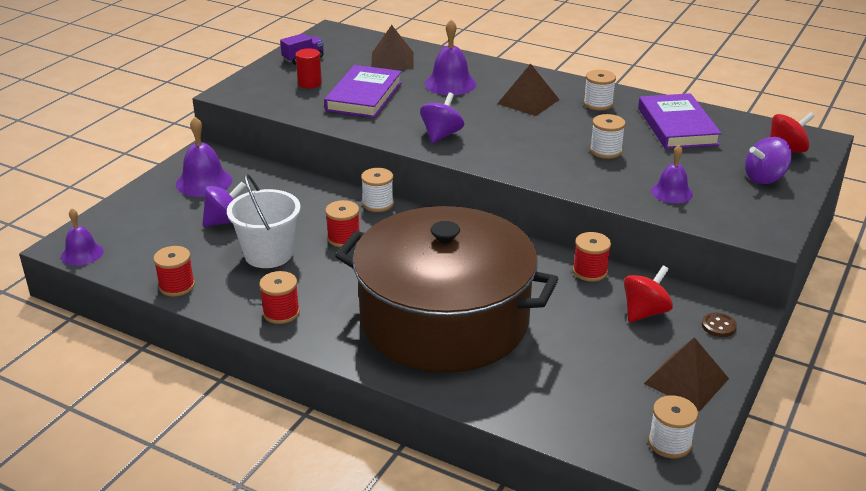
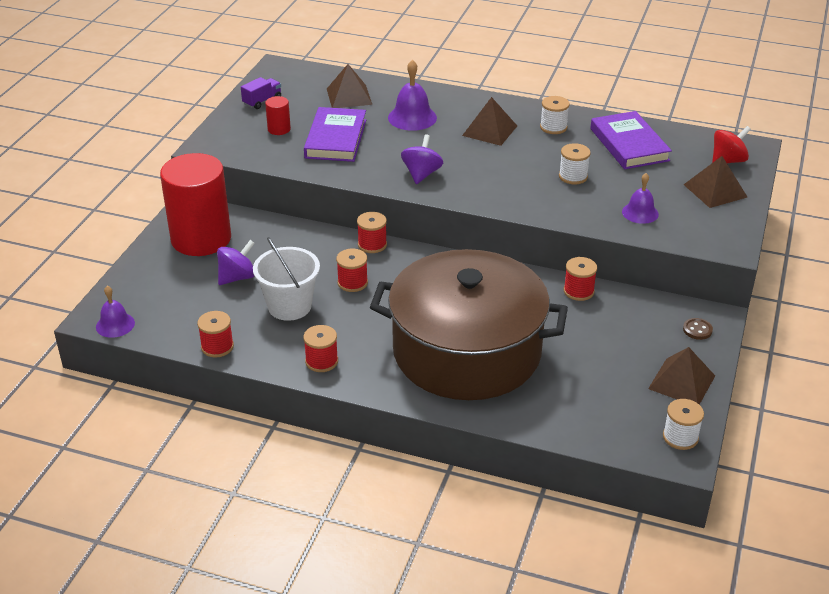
camera: 10 degrees left, 5 degrees up
purple bell [176,117,232,197] -> red cylinder [160,153,231,256]
white spool [361,168,394,212] -> red spool [357,212,387,253]
red spinning top [624,265,673,322] -> none
purple spinning top [745,137,792,184] -> brown pyramid [684,156,747,208]

